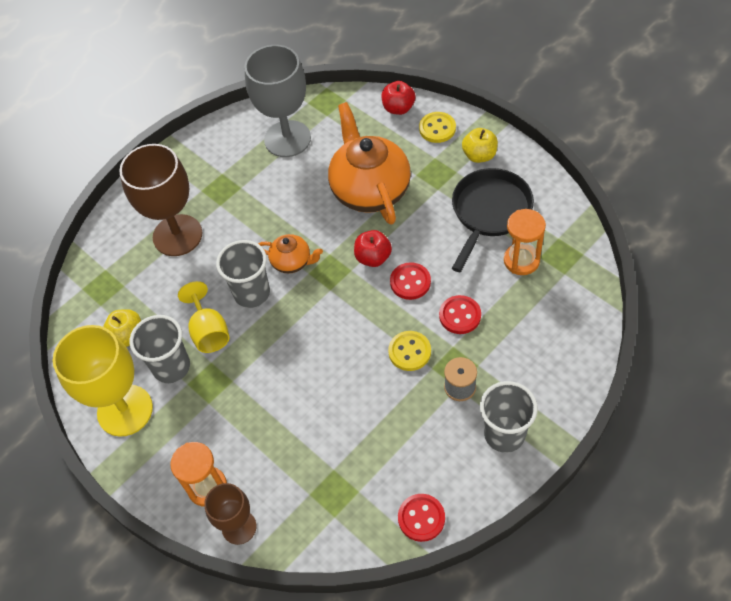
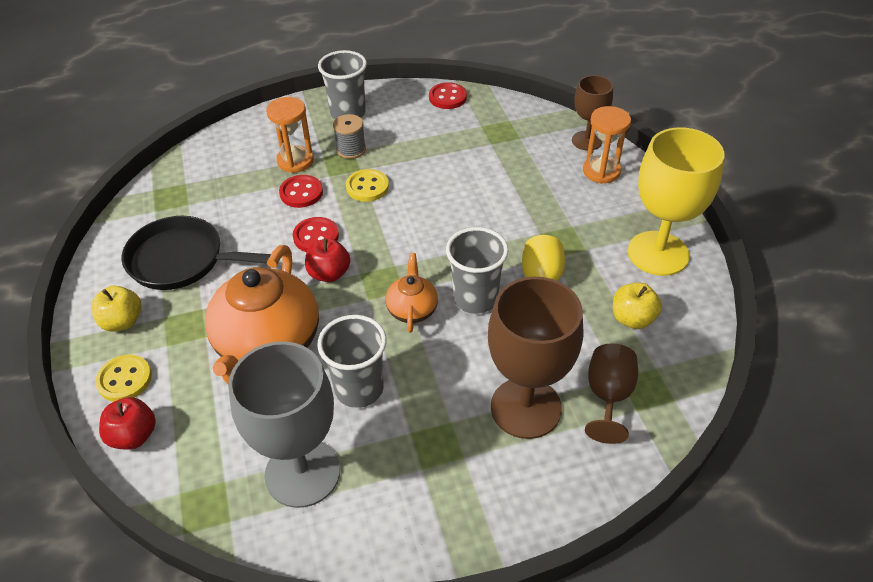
camera: 155 degrees left, 10 degrees down
grey cup [130,315,190,383] -> grey cup moved to [317,315,386,408]
orange teapot [258,234,323,274] -> orange teapot turned 45 degrees clockwise [386,253,438,333]
black pan [452,168,534,272] -> black pan turned 45 degrees clockwise [122,216,271,290]
orange hourglass [504,209,546,275] -> orange hourglass moved to [266,97,314,173]
none -> brown goblet [585,343,638,444]

